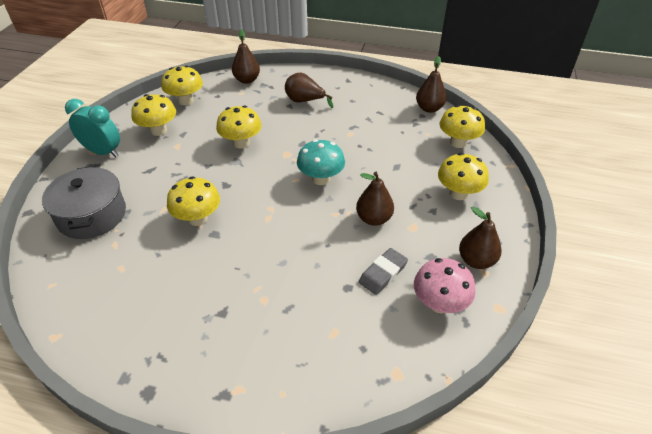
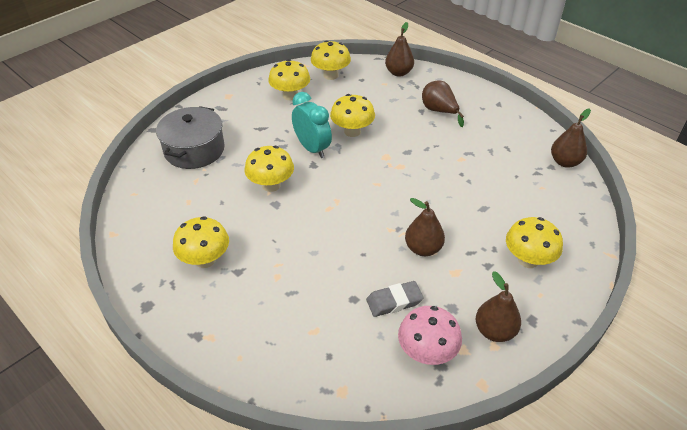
camera: 30 degrees right, 0 degrees up
turquoise clock [65,99,120,157] -> turquoise clock moved to [292,92,332,158]
turquoise mushroom [297,139,345,185] -> none
yellow mushroom [439,105,485,148] -> yellow mushroom moved to [173,216,229,268]

